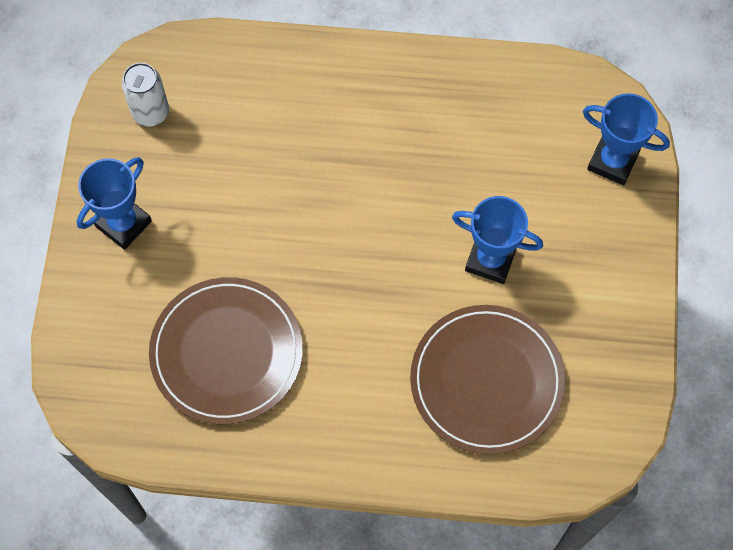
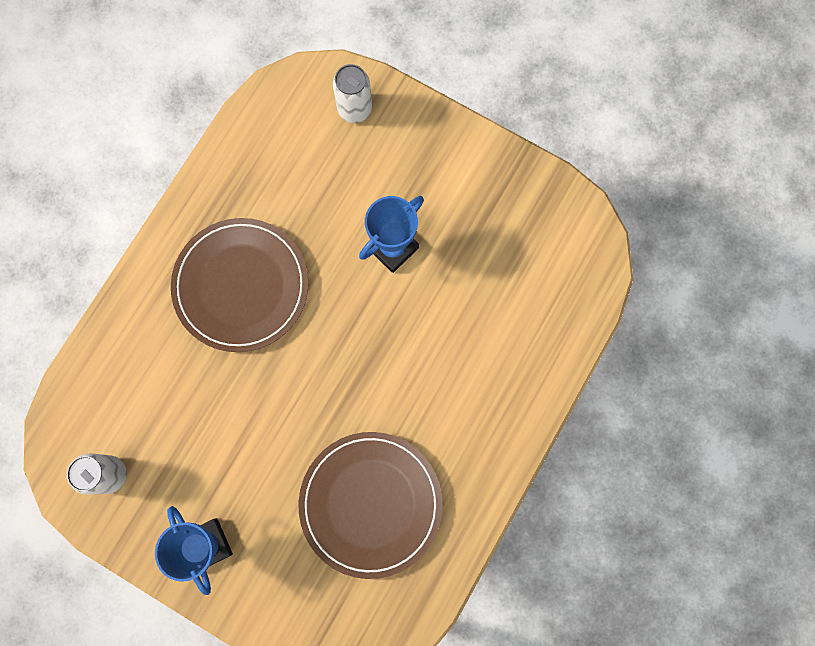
camera: 65 degrees left, 10 degrees up
brown plate [410,305,565,454] -> brown plate moved to [171,218,308,352]
blue trophy [583,93,670,185] -> white can [333,64,372,123]

